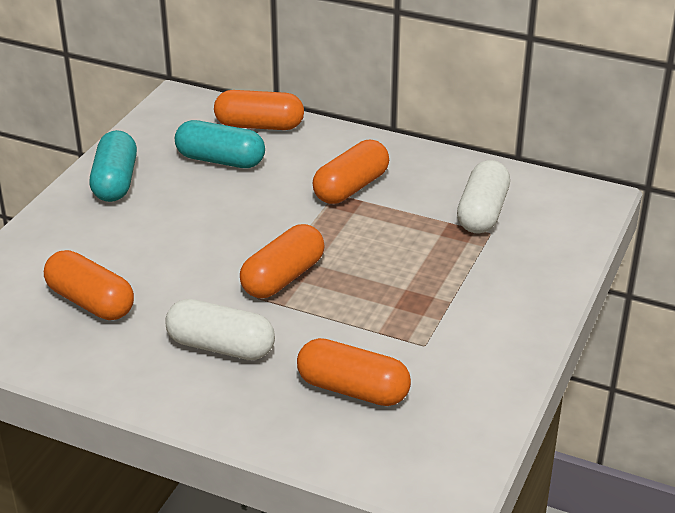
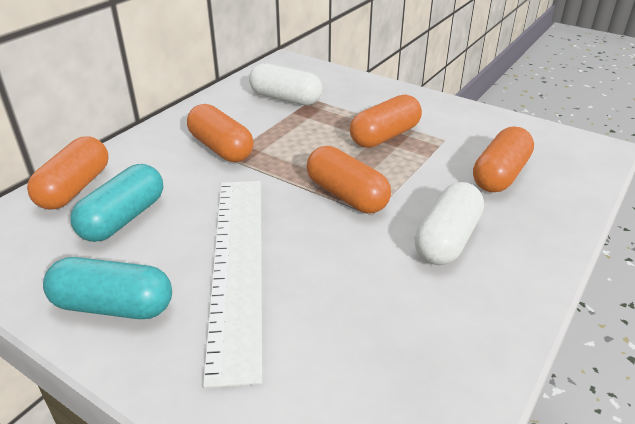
camera: 80 degrees left, 0 degrees up
orange capsule [44,250,134,320] -> orange capsule moved to [350,94,422,148]
none -> white ruler [203,181,262,388]

